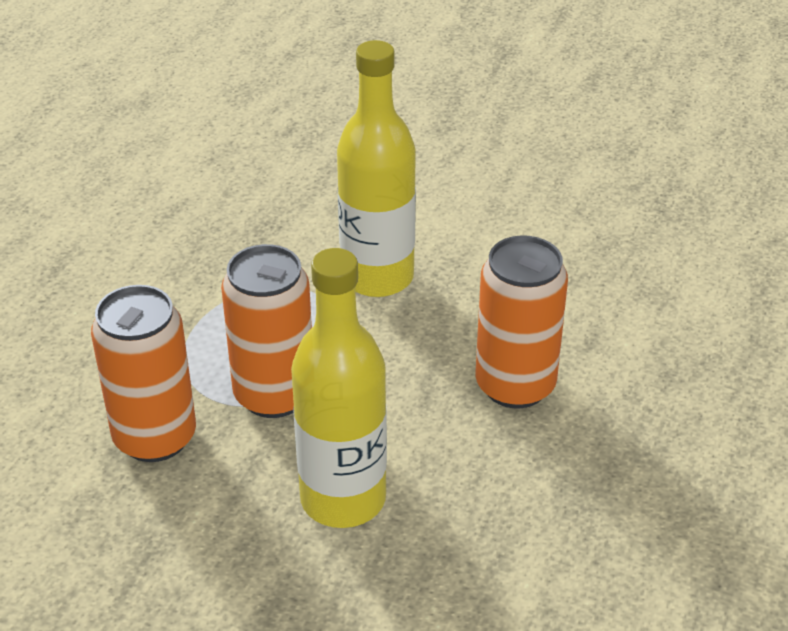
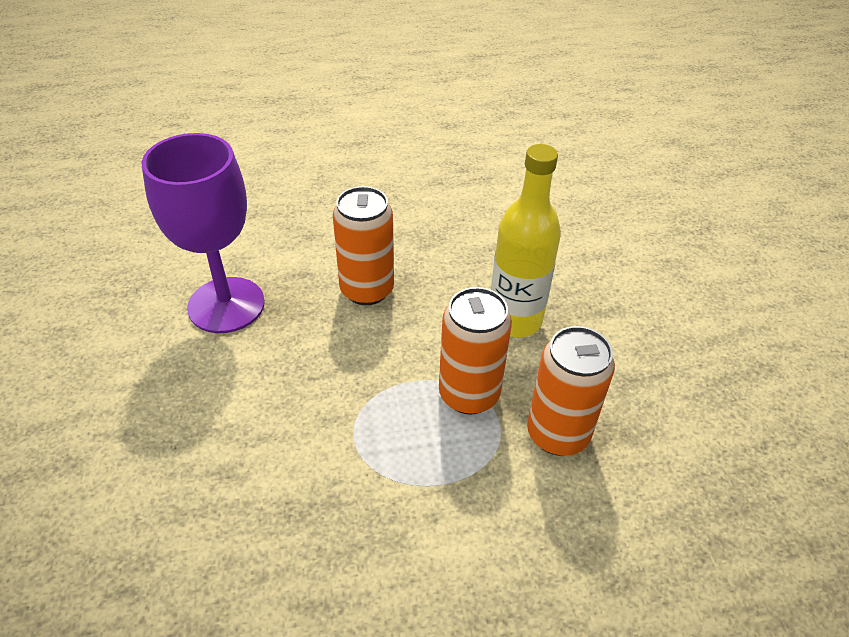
camera: 125 degrees left, 5 degrees up
yellow bottle [337,40,416,297] -> none
none -> purple goblet [142,133,265,333]

